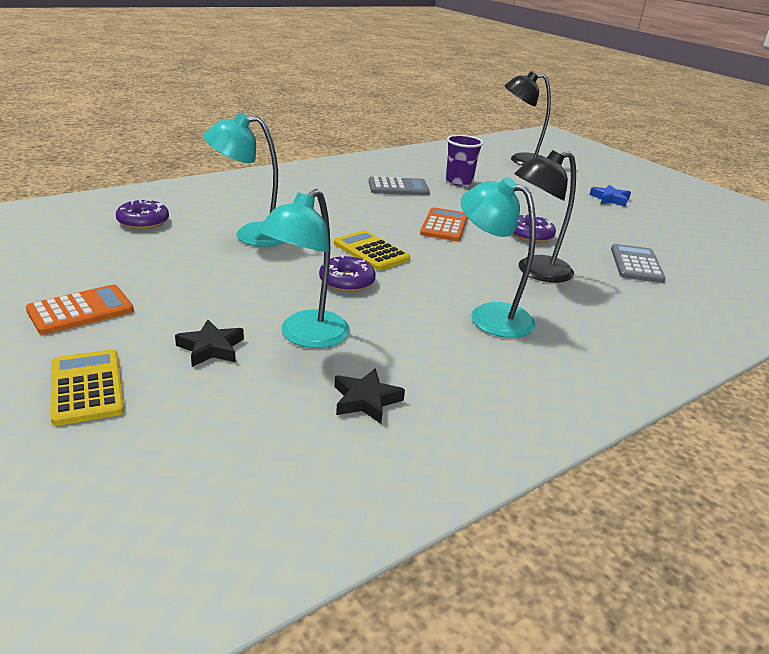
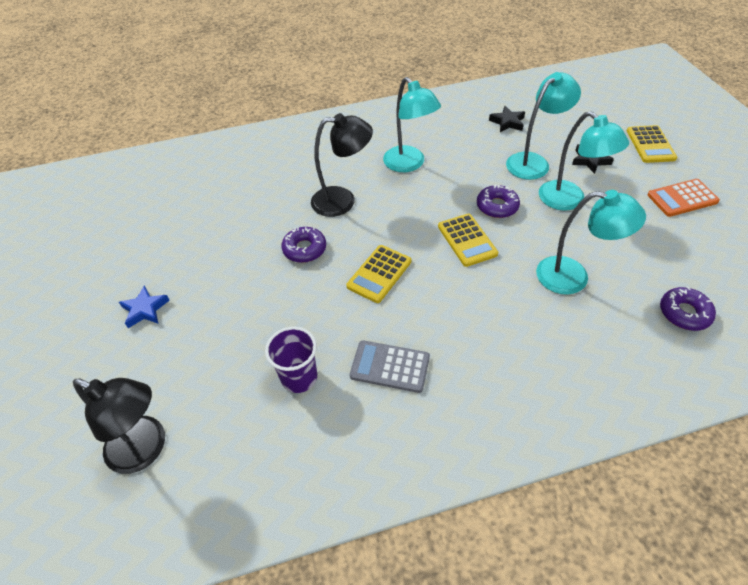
camera: 155 degrees left, 20 degrees up
orange calculator [420,207,468,241] -> yellow calculator [346,245,411,303]
grey calculator [611,244,666,283] -> none
none -> turquoise lamp [539,111,629,211]

